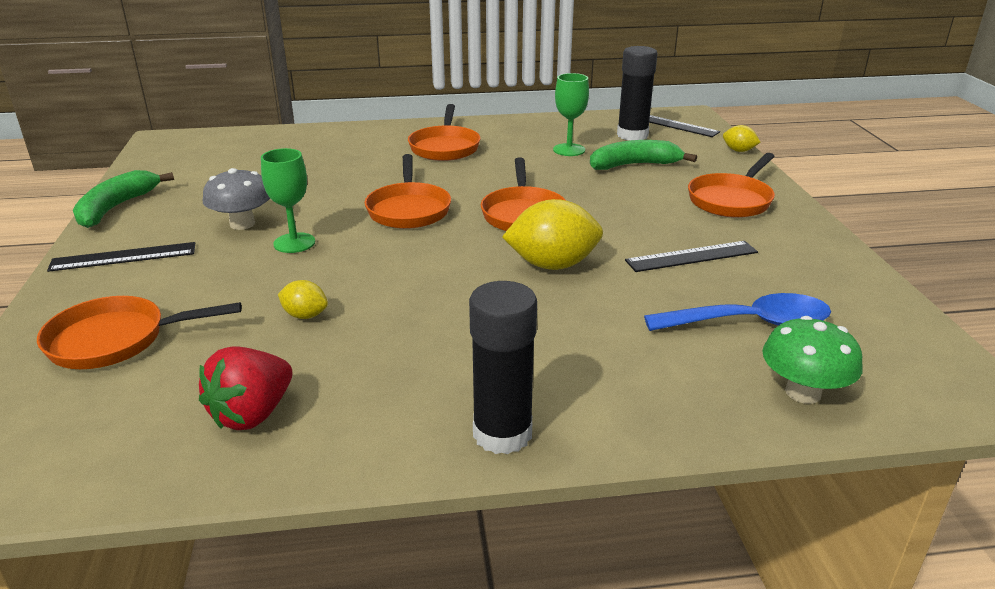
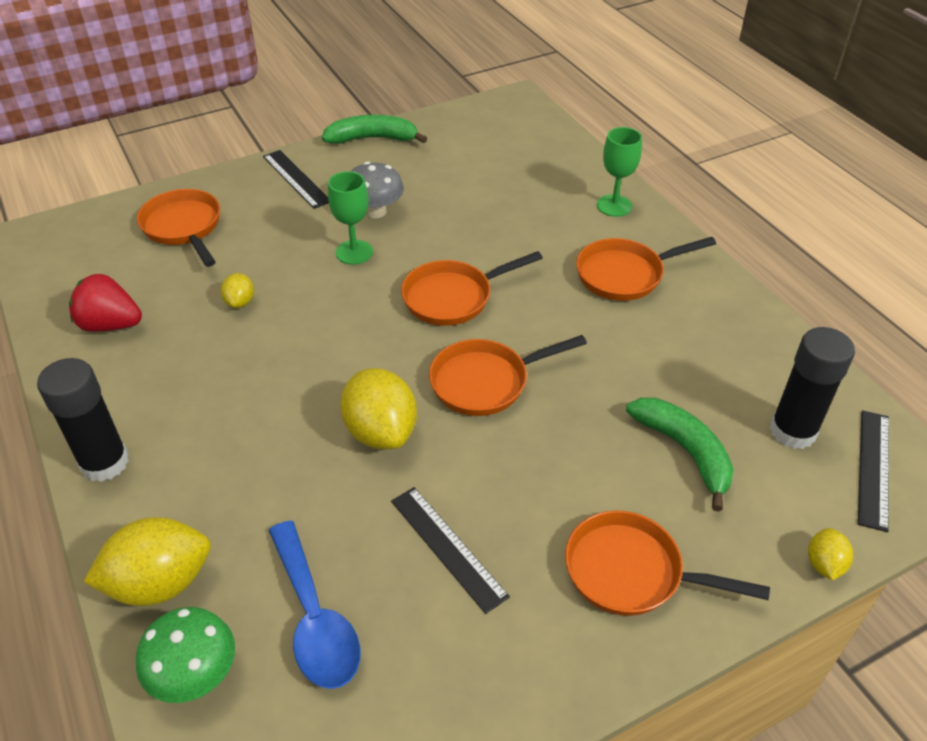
camera: 70 degrees right, 15 degrees up
green goblet [553,73,589,156] -> green goblet moved to [597,127,642,217]
none -> yellow lemon [83,517,211,606]

